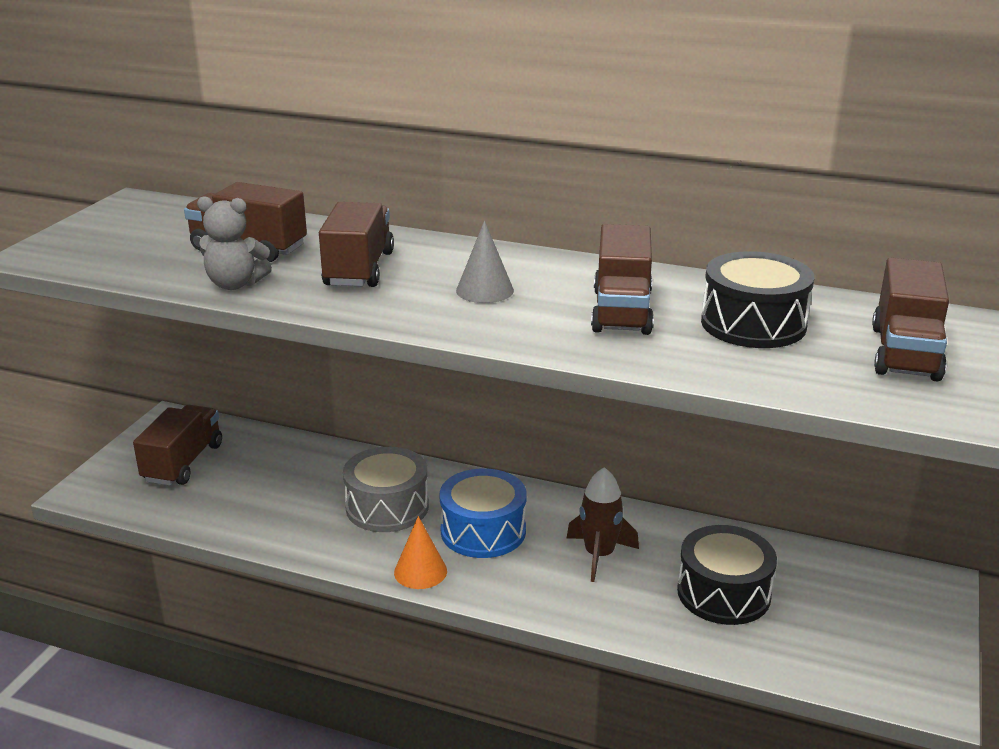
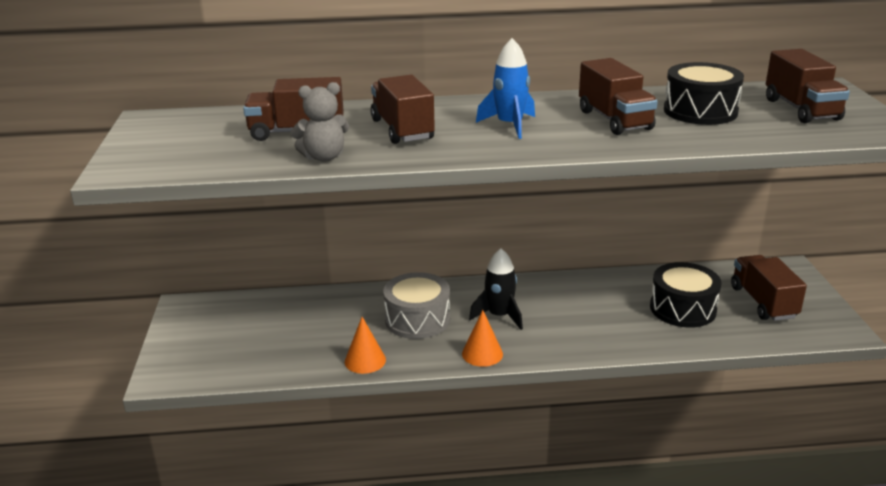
camera: 25 degrees left, 0 degrees up
brown truck [133,405,222,486] -> brown truck moved to [731,255,807,321]
blue drum [439,469,527,558] -> black rocket [469,248,523,330]
grey cone [456,221,514,303] -> blue rocket [476,38,535,139]
brown rocket [566,467,639,582] -> none
none -> orange cone [345,317,386,374]

